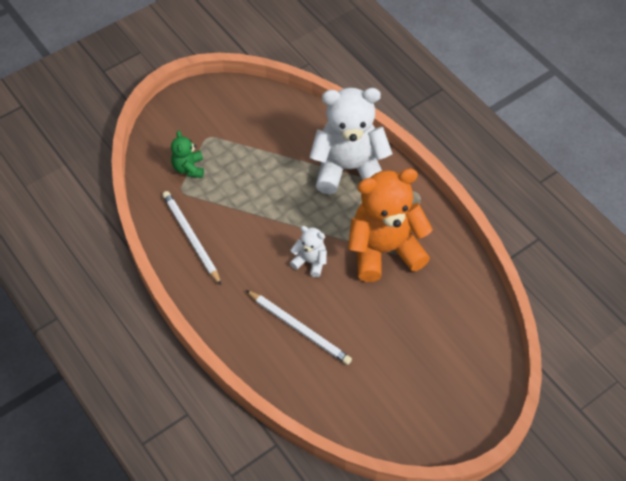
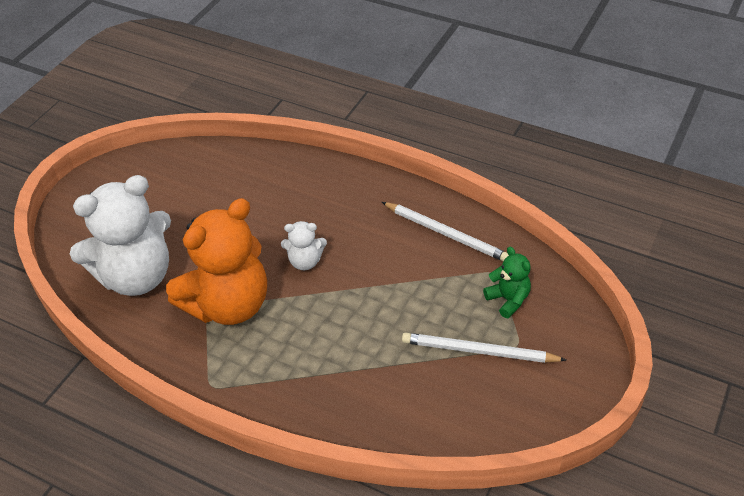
camera: 155 degrees right, 10 degrees down
white pencil [246,290,352,365] -> white pencil moved to [402,333,566,363]
white teddy bear [309,88,393,195] -> white teddy bear moved to [70,175,171,296]

